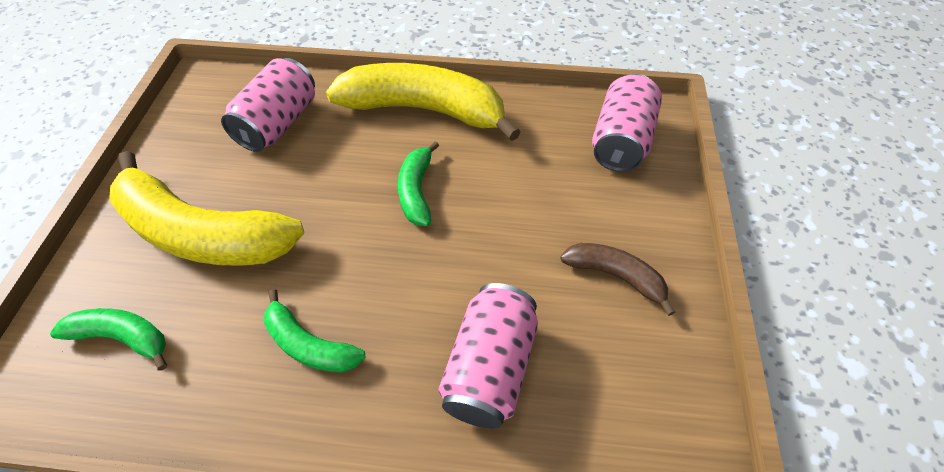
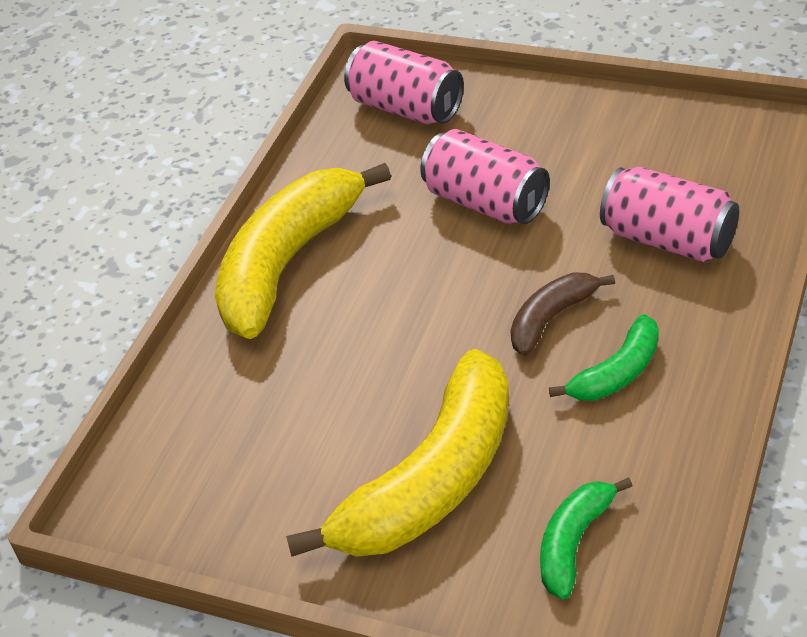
camera: 70 degrees left, 10 degrees down
pink can [221,58,315,152] -> pink can moved to [420,129,550,224]
green banana [398,141,439,226] -> none
brown banana [560,243,675,316] -> brown banana moved to [510,273,615,356]

